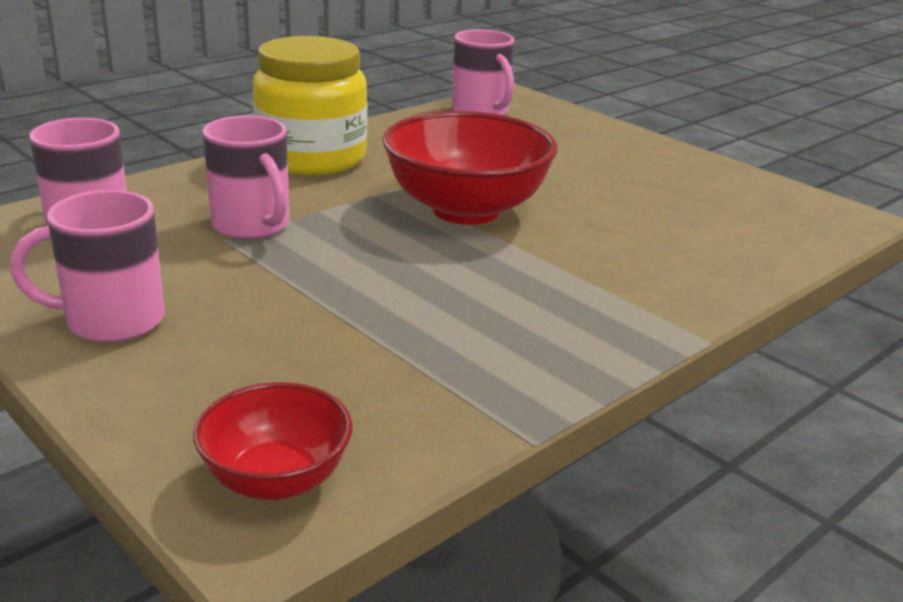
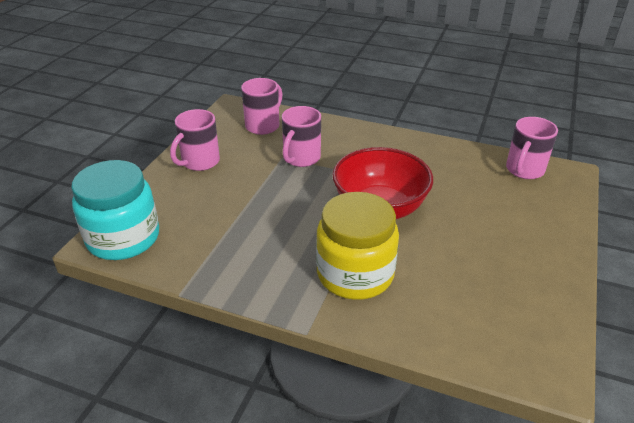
camera: 65 degrees right, 10 degrees up
pink mug [10,190,165,342] -> pink mug turned 105 degrees counterclockwise [170,109,220,171]
red bowl [193,382,353,500] -> turquoise jar [71,160,159,260]
yellow jar [253,36,367,176] -> yellow jar moved to [316,192,399,300]

